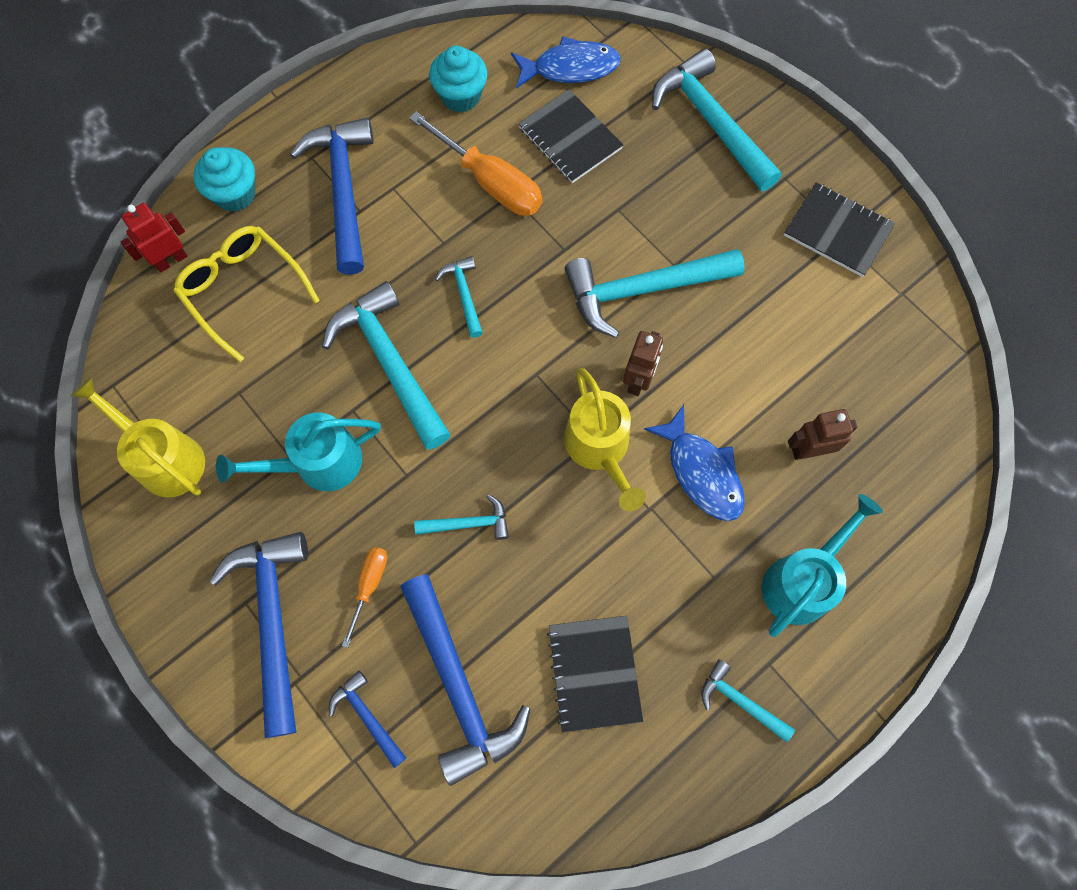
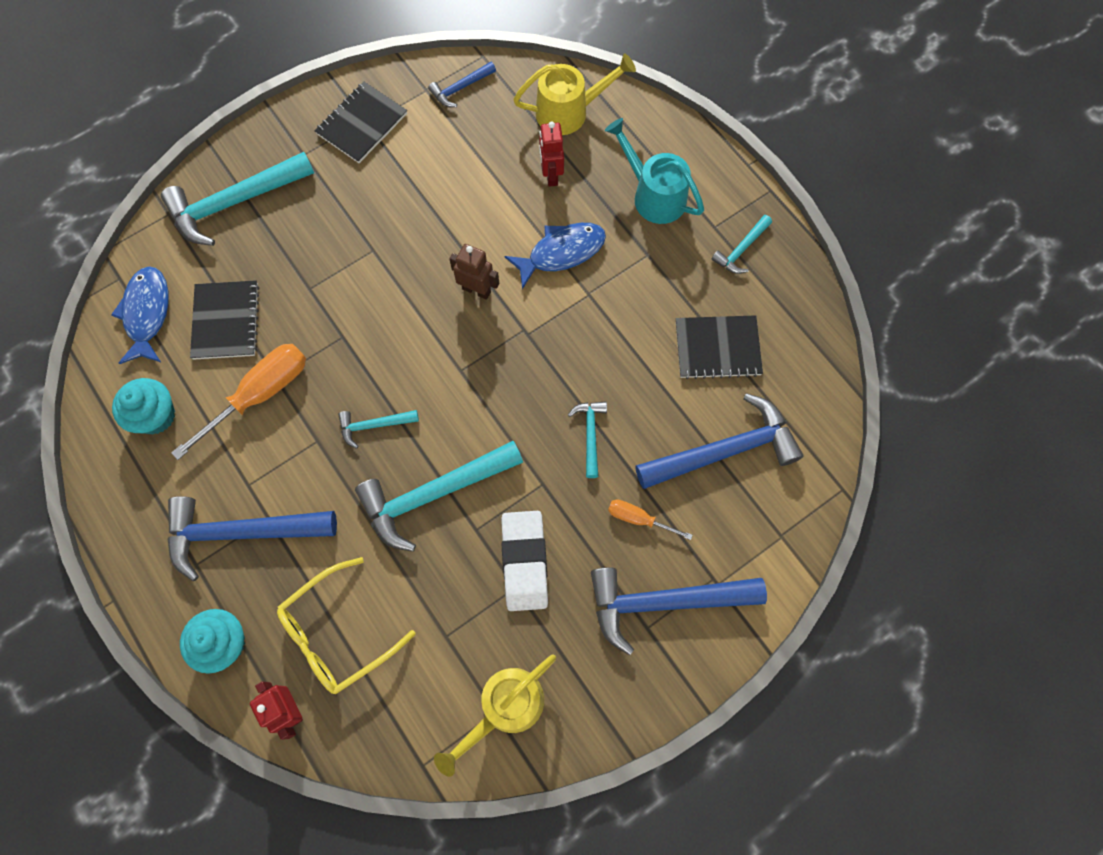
camera: 85 degrees left, 0 degrees up
turquoise watering can [216,413,381,491] -> white eraser [501,511,548,611]
blue hammer [329,671,406,768] -> blue hammer moved to [428,62,496,107]
black notebook [518,89,623,183] -> black notebook turned 60 degrees counterclockwise [190,280,259,360]
yellow watering can [564,368,646,511] -> yellow watering can moved to [513,53,636,135]
turquoise hammer [565,249,745,338] -> none
brown robot [788,409,857,460] -> red robot [539,121,564,187]

